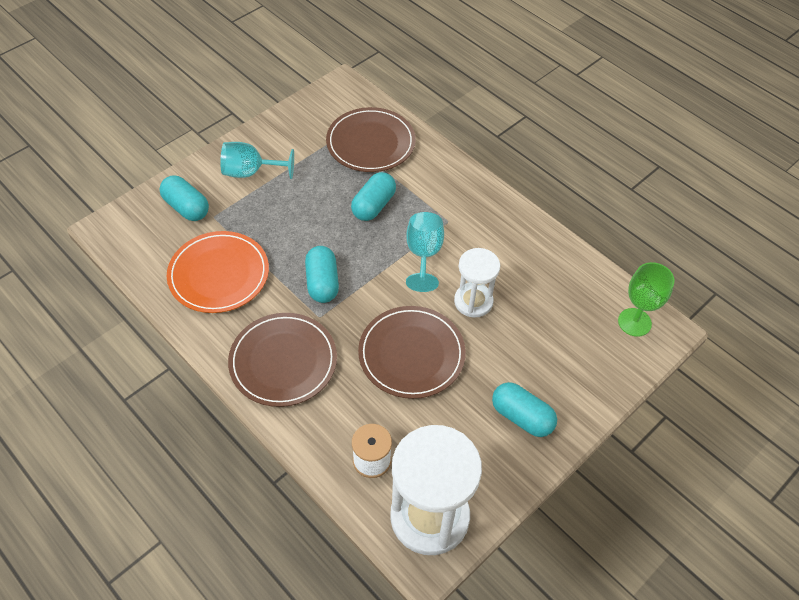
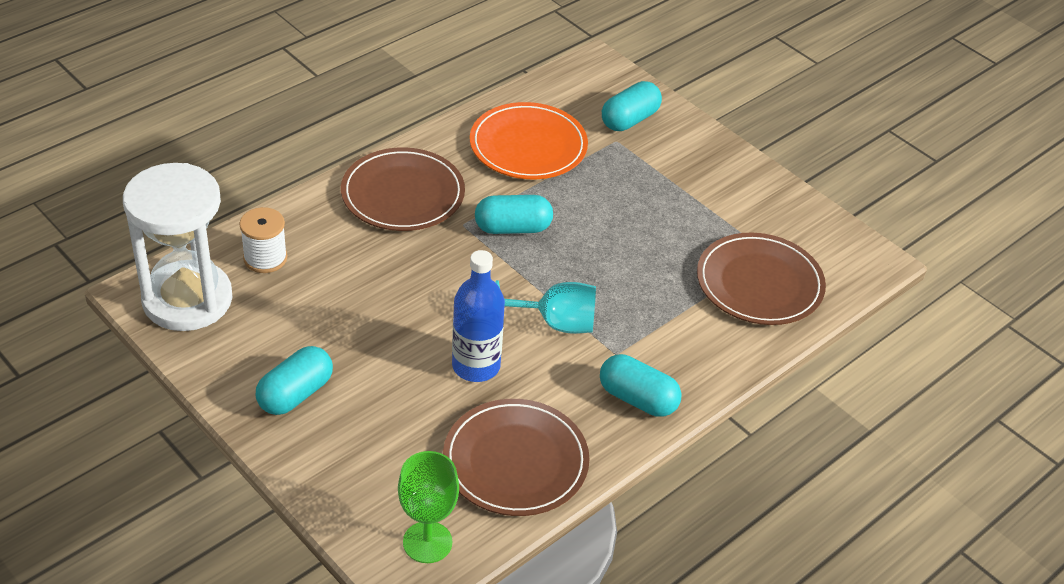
camera: 90 degrees right, 10 degrees down
turquoise goblet [220,142,294,179] -> none
turquoise capsule [351,172,396,221] -> turquoise capsule moved to [600,354,682,417]
brown plate [358,306,466,399] -> brown plate moved to [443,399,590,516]
white hourglass [454,248,500,318] -> blue bottle [452,250,505,382]

